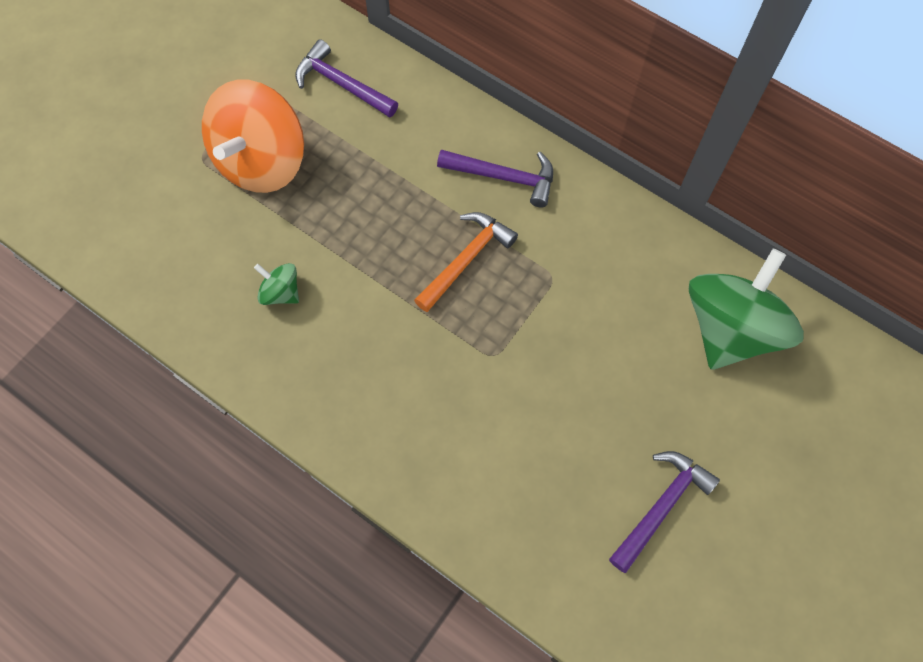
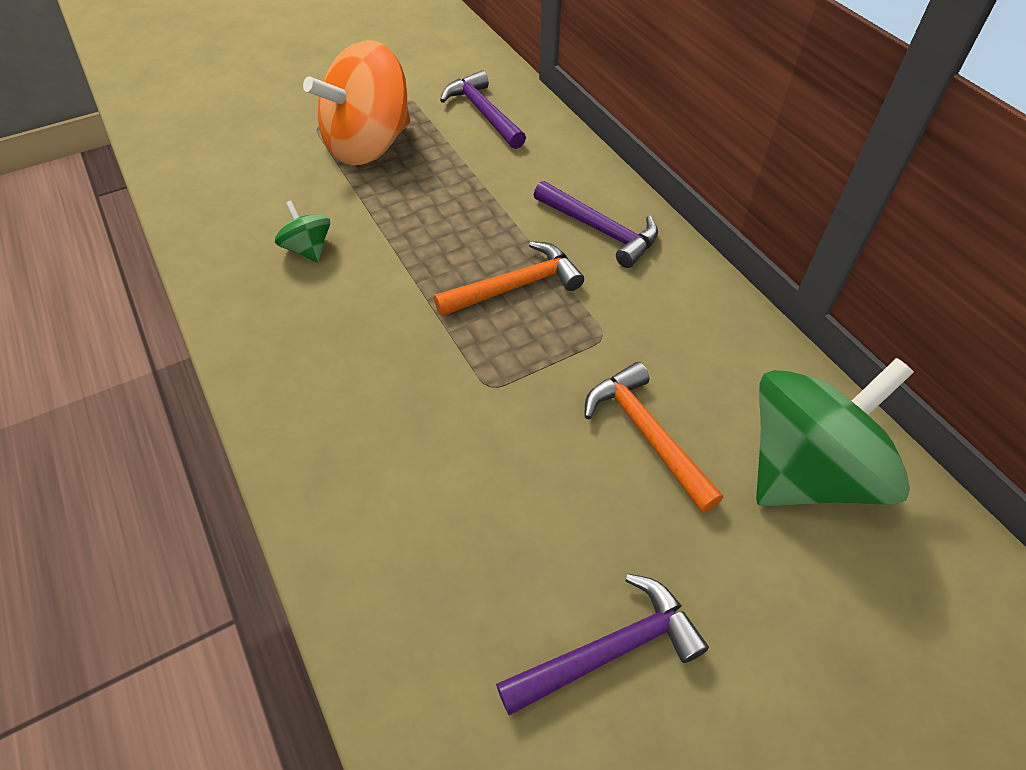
camera: 25 degrees right, 15 degrees down
none -> orange hammer [584,362,723,513]

